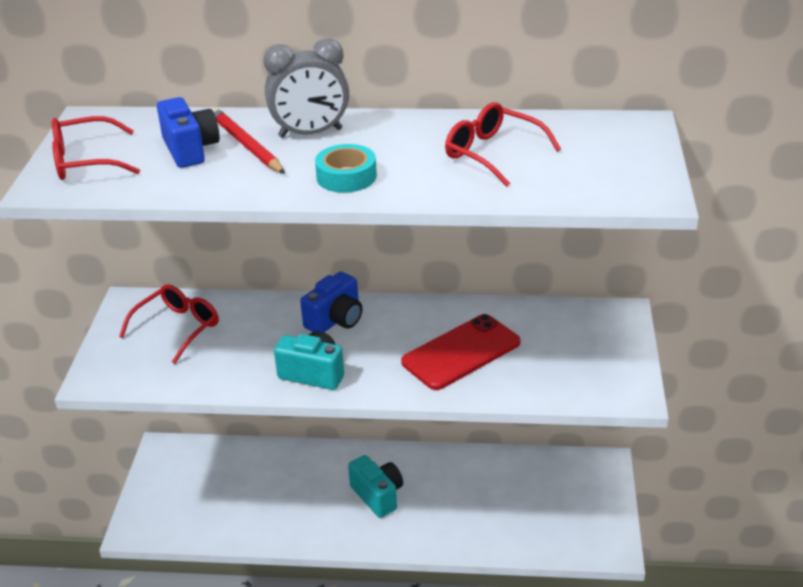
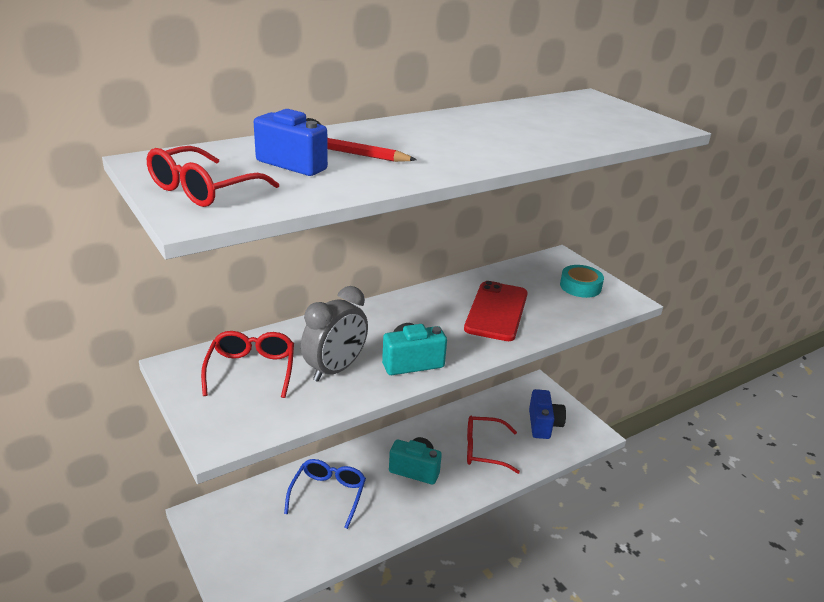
camera: 40 degrees left, 5 degrees down
grey clock [264,38,349,138] -> grey clock moved to [301,286,368,382]
blue camera [300,272,362,332] -> blue camera moved to [529,389,566,439]
turquoise tape [315,144,377,193] -> turquoise tape moved to [560,265,604,298]
red glasses [445,102,561,187] -> red glasses moved to [467,416,520,474]
none -> blue glasses [284,459,366,529]

